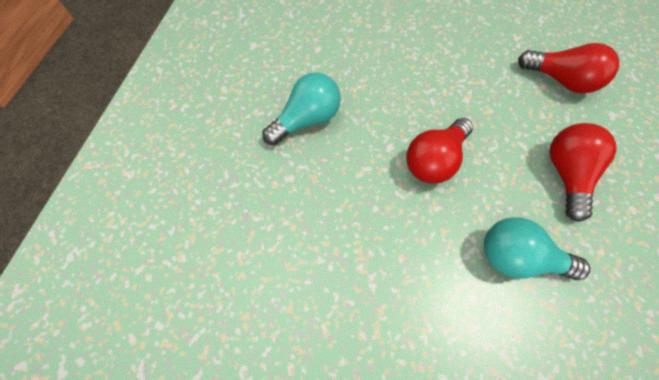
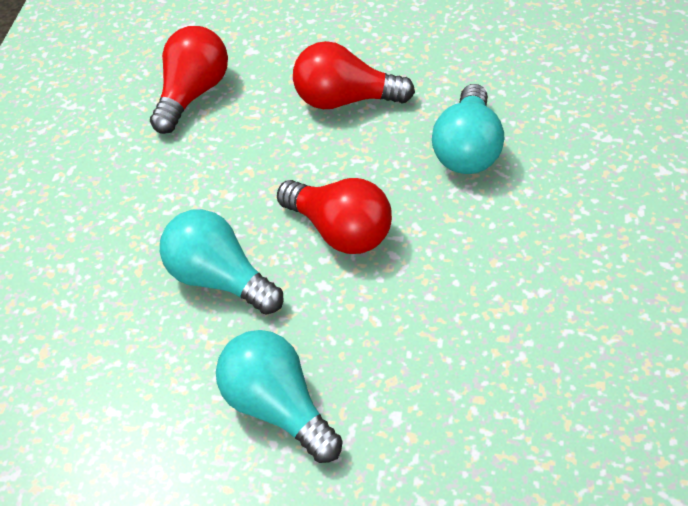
camera: 90 degrees left, 15 degrees down
none -> turquoise light bulb [160,209,283,315]

